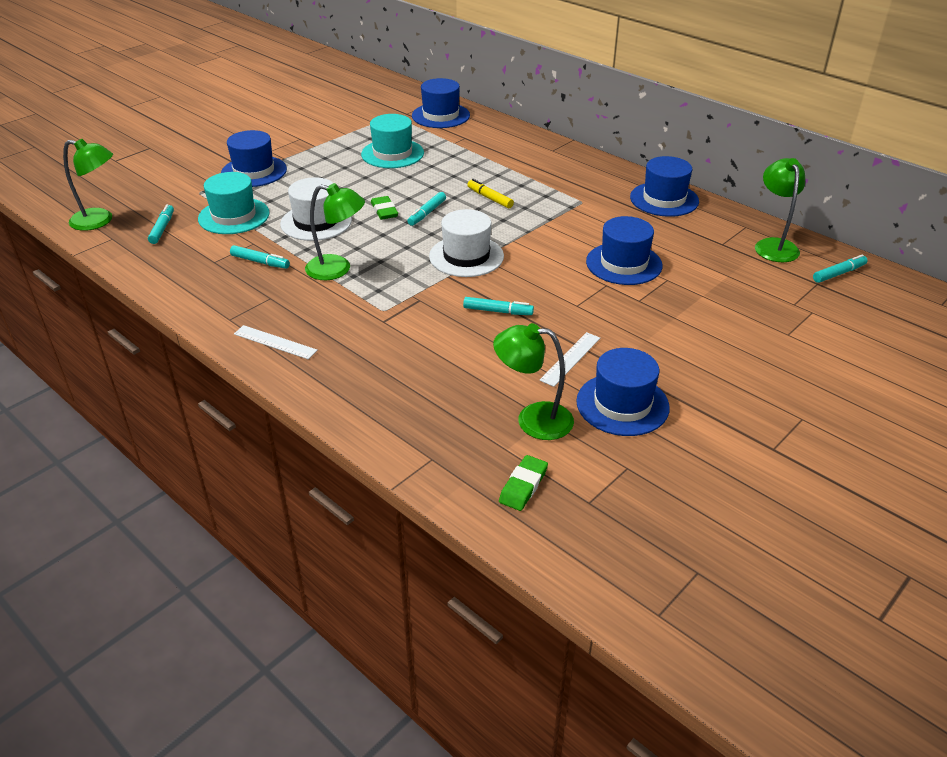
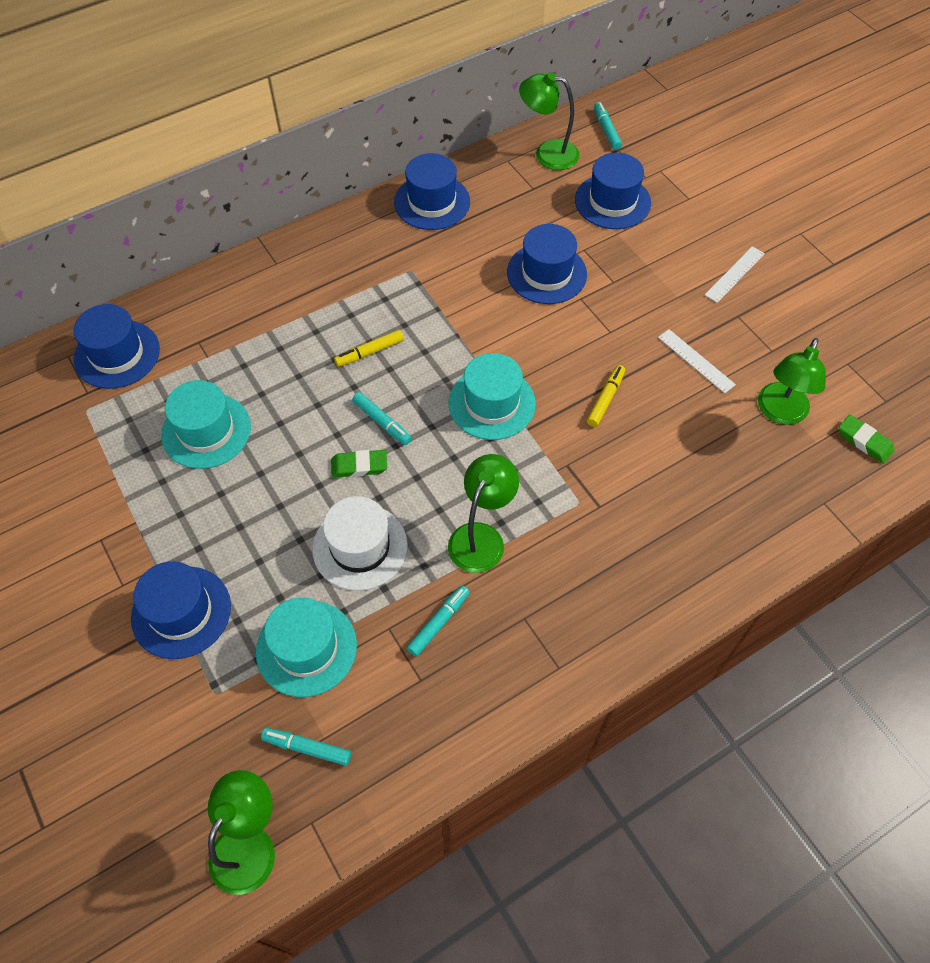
camera: 75 degrees left, 20 degrees up
white ruler [234,325,318,360] -> white ruler moved to [705,246,765,303]
white hat [429,209,504,277] -> turquoise hat [449,353,536,440]
turquoise marker [463,297,534,315] -> yellow marker [587,365,625,427]
blue hat [576,348,670,436] -> blue hat moved to [575,153,651,229]

